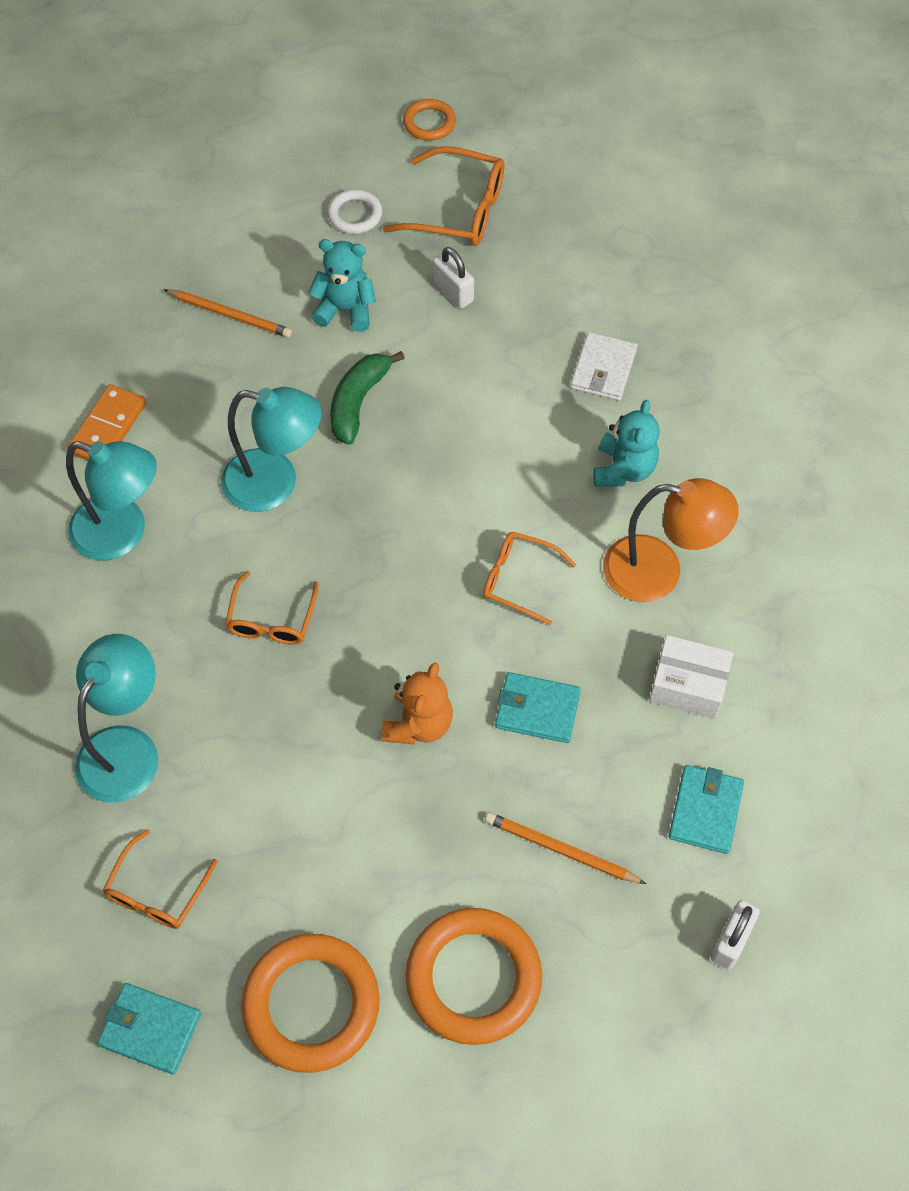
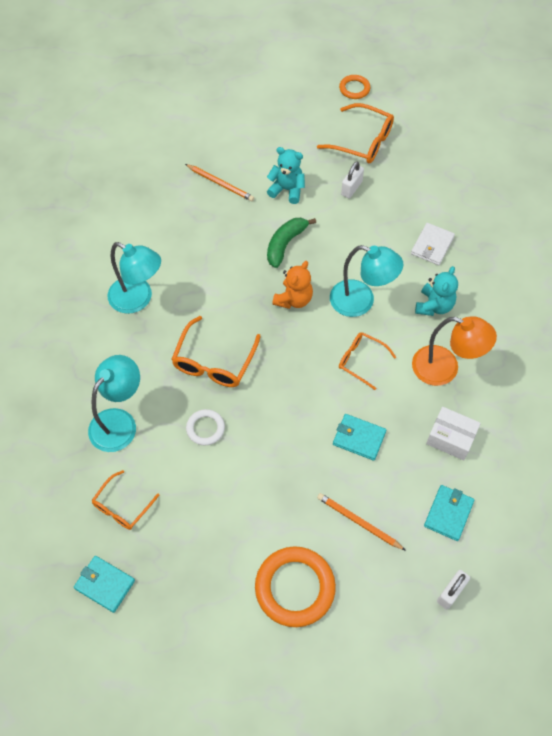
camera: 10 degrees right, 0 degrees up
orange domino [67,384,146,461] -> none
turquoise lamp [221,387,322,512] -> turquoise lamp moved to [330,245,403,317]
orange glasses [225,571,318,645] -> orange glasses [171,316,261,387], size x1.55
orange ring [241,934,379,1073] -> none
white ring [327,189,382,234] -> white ring moved to [186,409,225,445]
orange teddy bear [381,663,453,744] -> orange teddy bear moved to [272,261,313,309]
white padlock [433,247,474,308] -> white padlock turned 60 degrees clockwise [341,162,364,198]

